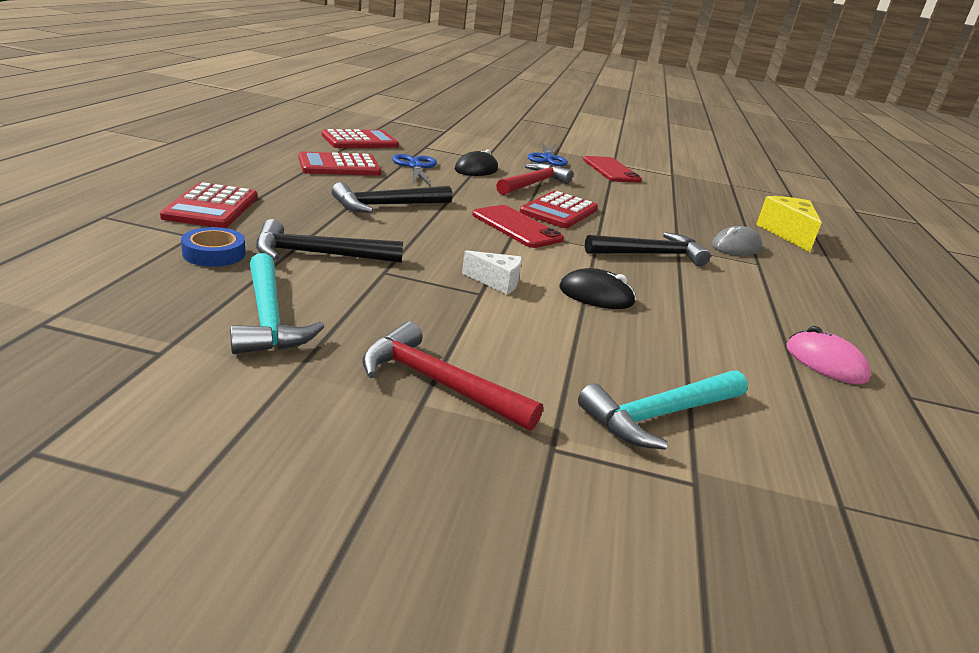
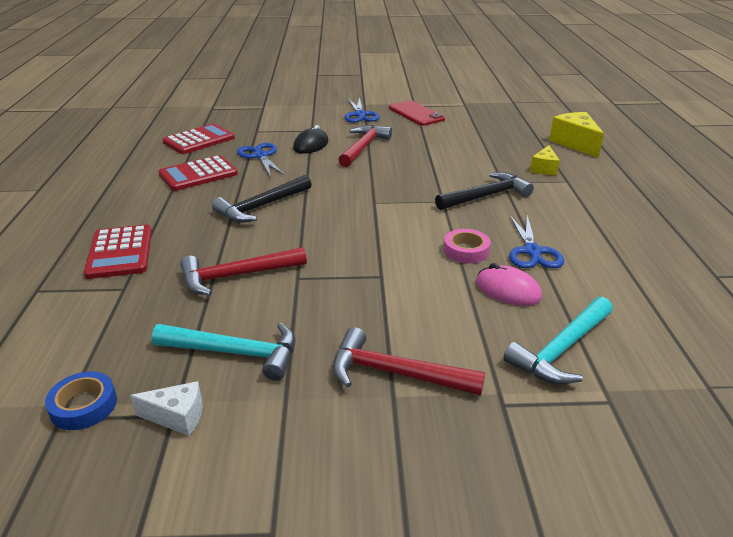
camera: 10 degrees left, 5 degrees up
blue tape [181,227,245,267] -> blue tape moved to [45,371,117,430]
turquoise hammer [230,253,325,354] -> turquoise hammer turned 45 degrees counterclockwise [152,323,296,381]
black hammer [256,219,403,263] -> red hammer [180,247,307,295]
white cheese [462,250,522,295] -> white cheese moved to [130,381,202,436]
red phone [472,205,564,248] -> none
red calculator [519,191,598,228] -> none
black mouse [559,268,636,309] -> pink tape [444,229,491,264]
grey mouse [712,226,762,256] -> yellow cheese [530,145,560,175]
pink mouse [787,326,871,384] -> pink mouse moved to [476,263,542,306]
none -> blue scissors [509,215,564,268]

